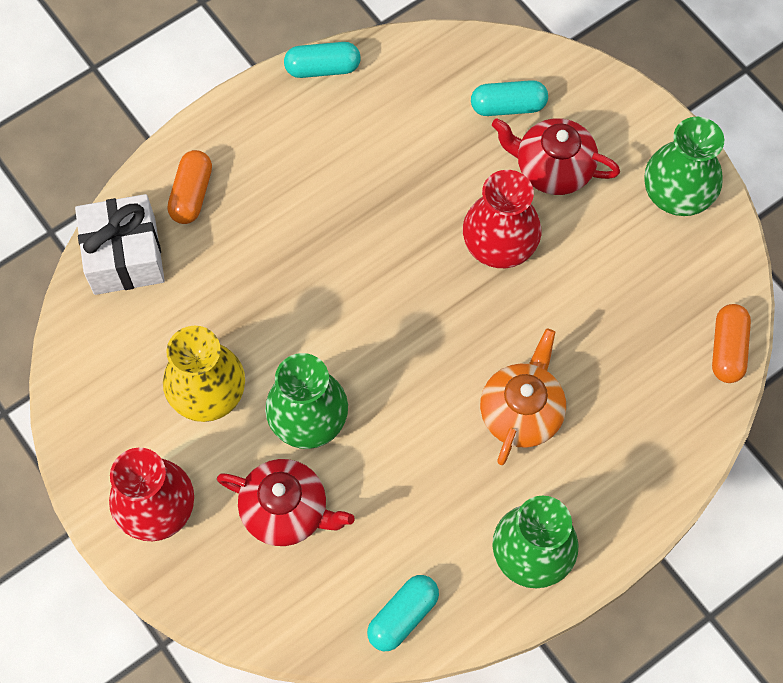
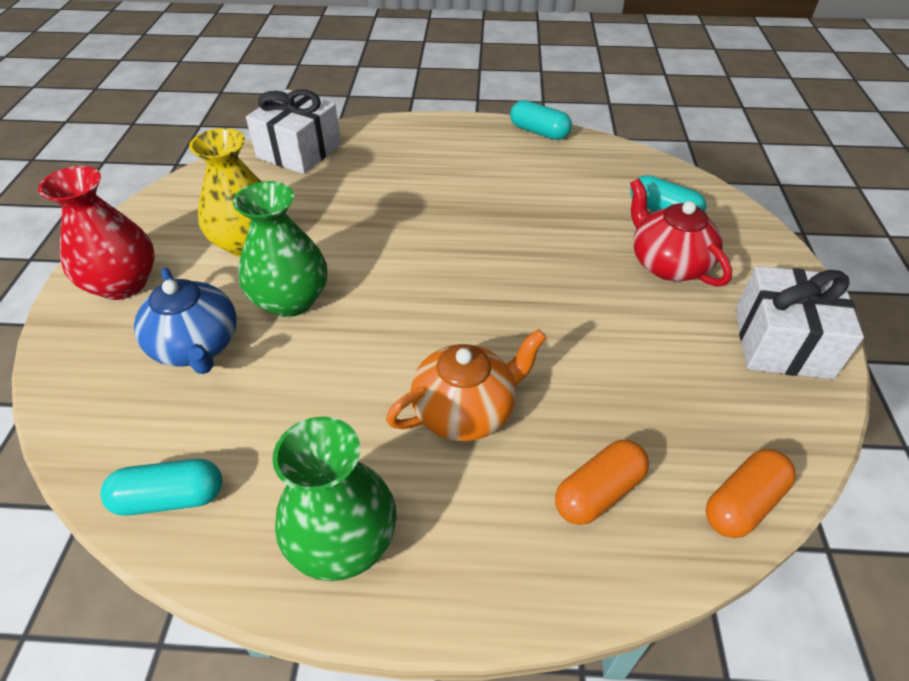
camera: 40 degrees right, 20 degrees down
orange capsule [167,150,212,224] -> orange capsule moved to [555,440,649,525]
red teapot [217,459,354,546] -> blue teapot [134,267,237,374]
red vase [463,170,541,268] -> none
green vase [644,117,724,216] -> white gift [736,266,864,379]

